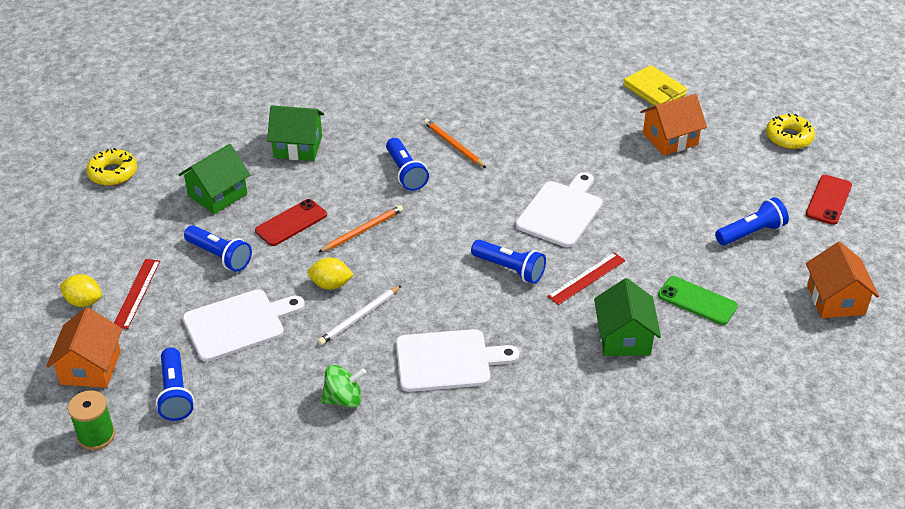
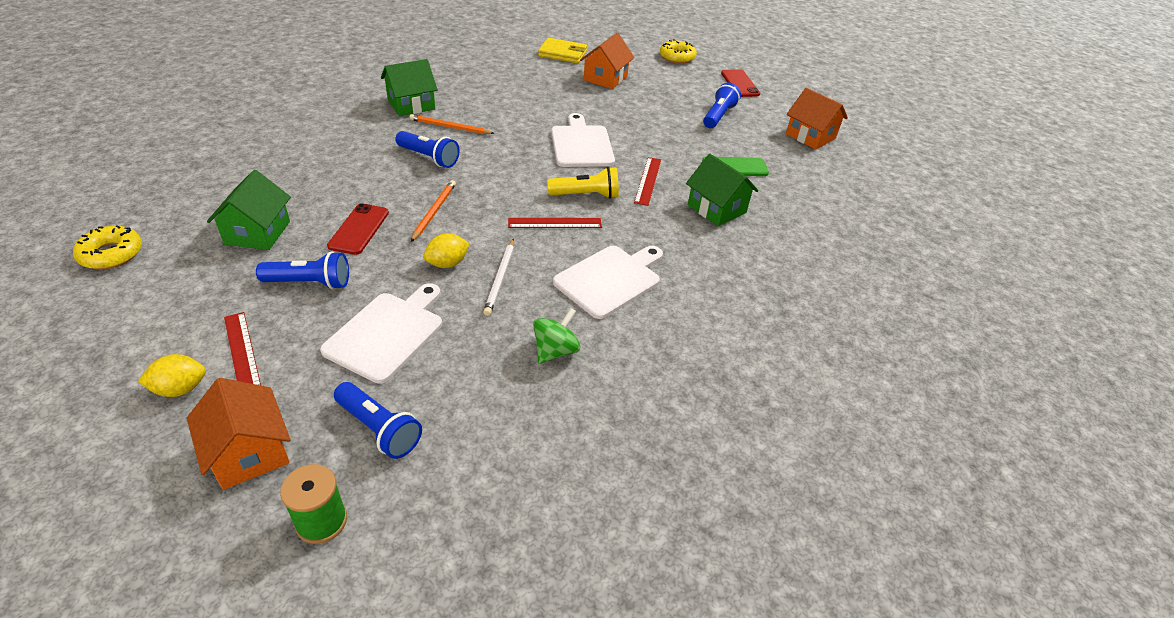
camera: 40 degrees left, 0 degrees up
green house [267,105,324,161] -> green house moved to [381,59,438,116]
blue flashlight [471,239,546,284] -> yellow flashlight [547,167,619,199]
none -> red ruler [508,218,602,228]

